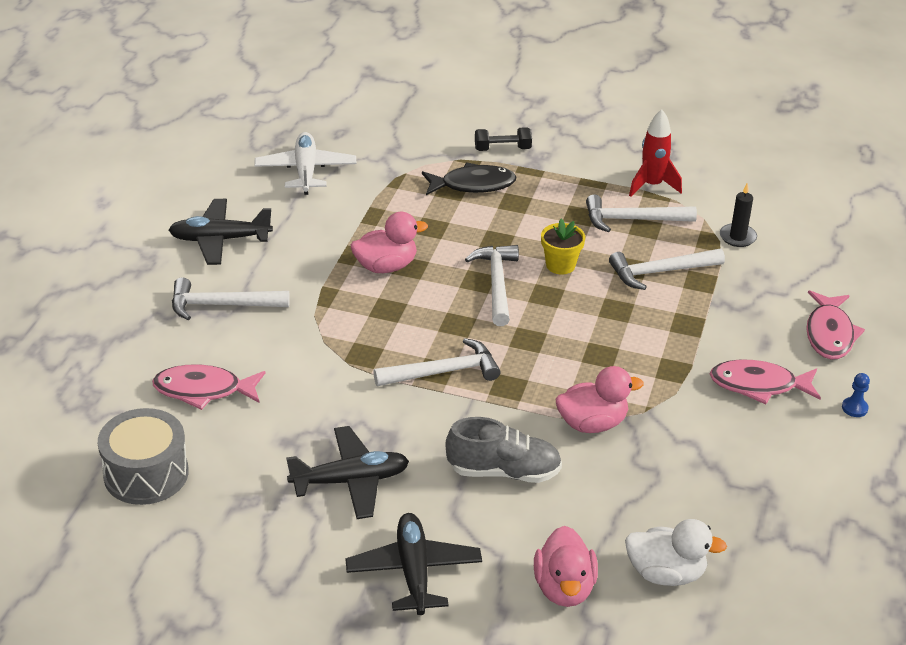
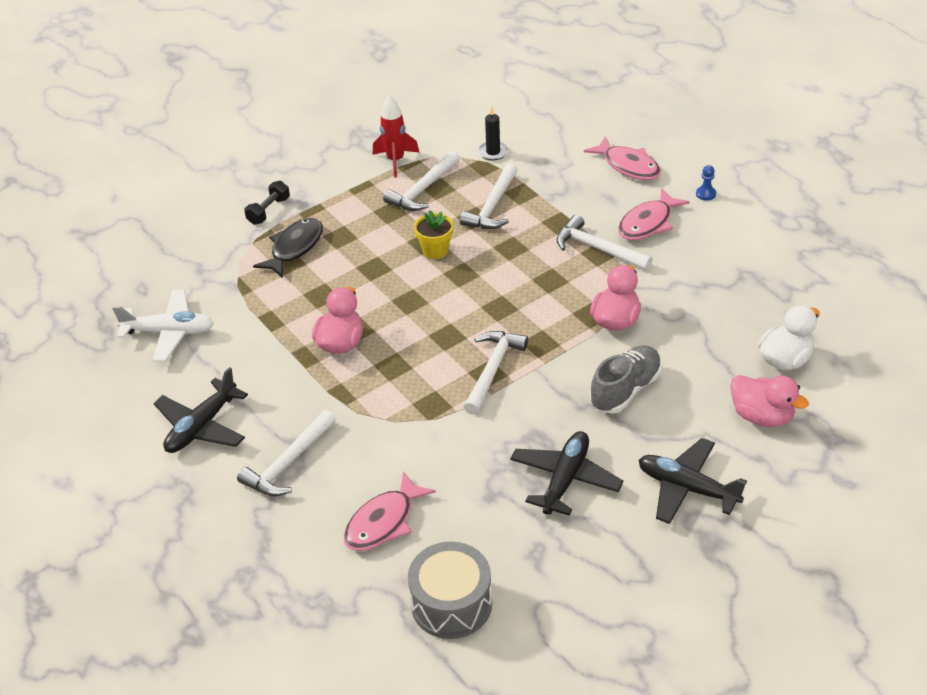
camera: 50 degrees left, 5 degrees up
white plane [254,132,357,195] -> white plane turned 150 degrees clockwise [112,290,214,362]
white hammer [465,245,519,326] -> white hammer moved to [557,215,653,270]

